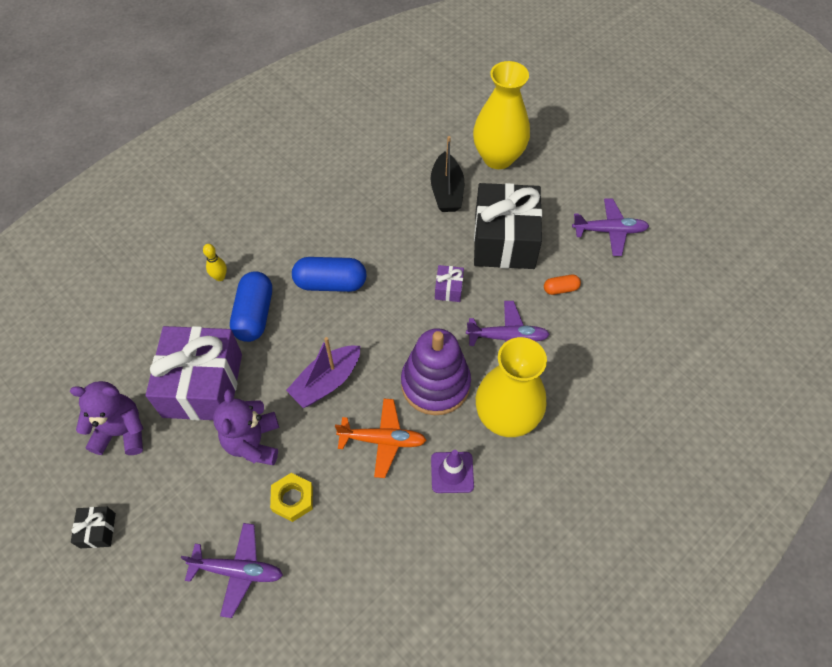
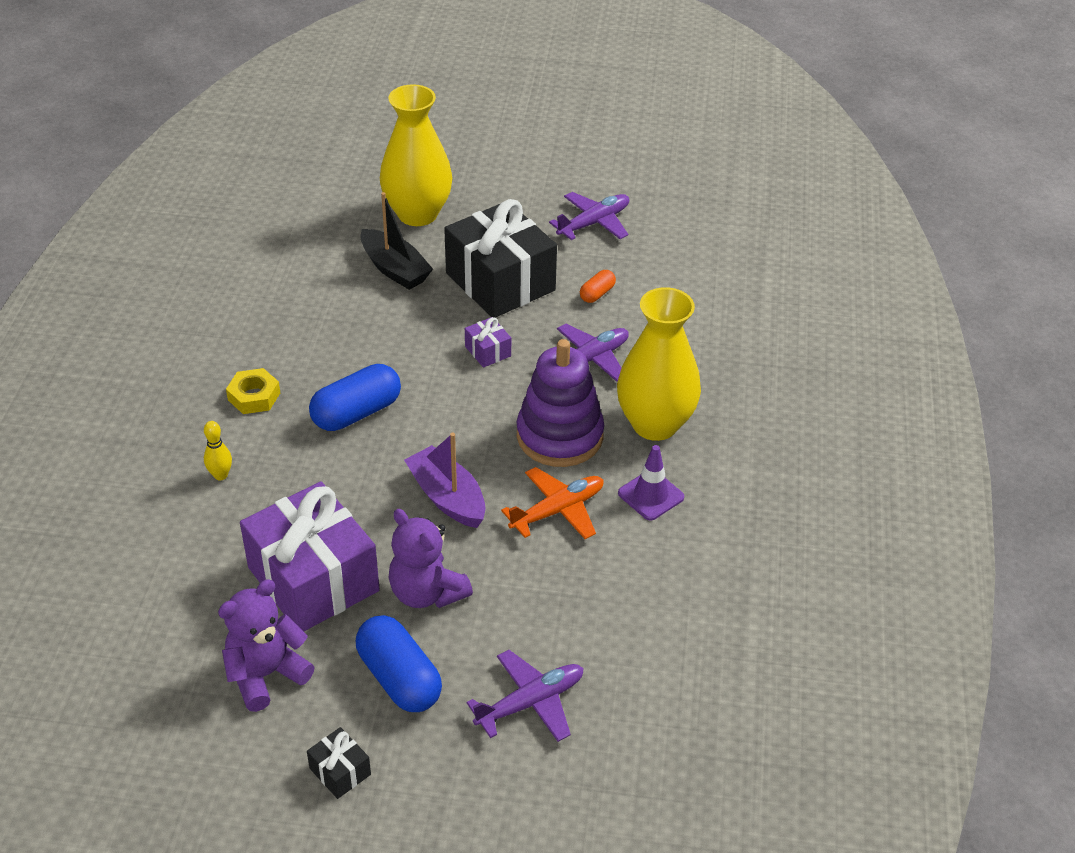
camera: 40 degrees left, 15 degrees down
blue capsule [230,271,272,342] -> blue capsule moved to [356,615,442,712]
yellow nut [270,473,313,522] -> yellow nut moved to [226,368,280,414]
purple boat [286,337,360,408] -> purple boat turned 135 degrees clockwise [404,433,486,528]

